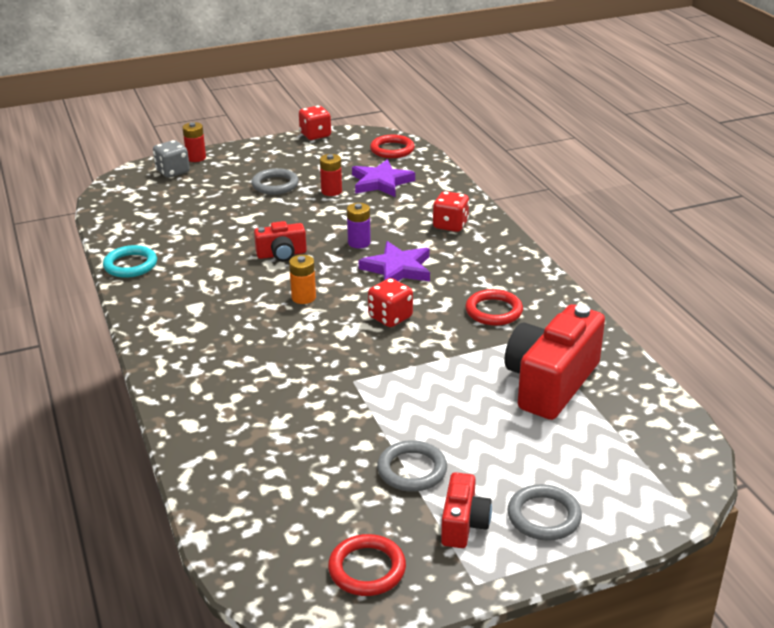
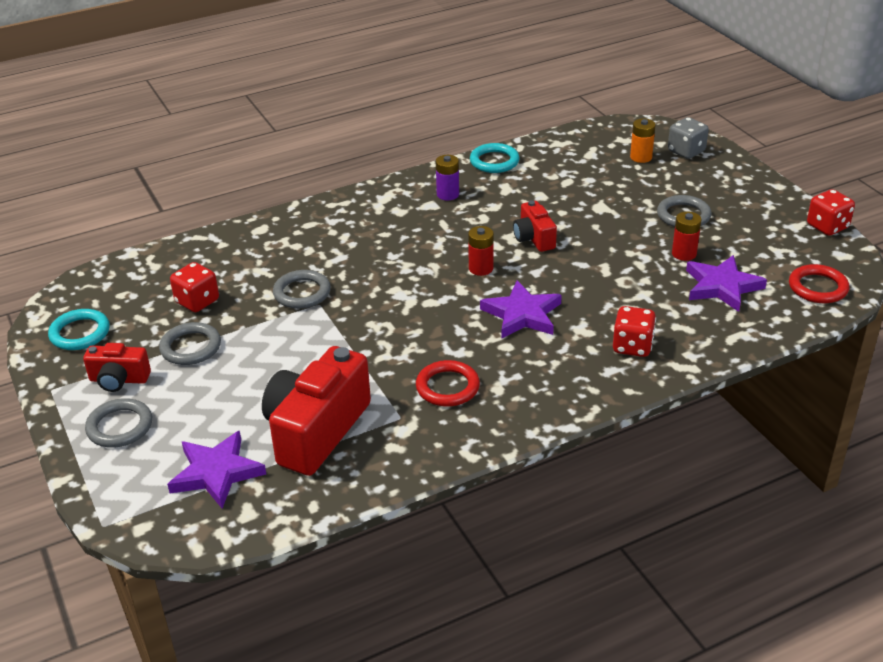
camera: 85 degrees right, 5 degrees up
red battery [183,122,206,162] -> red battery moved to [468,226,494,276]
orange battery [289,255,316,304] -> orange battery moved to [630,118,656,163]
red ring [328,534,406,596] -> turquoise ring [48,309,110,350]
purple battery [347,203,371,248] -> purple battery moved to [436,155,459,200]
red dice [368,278,413,327] -> red dice moved to [170,262,219,312]
red camera [504,304,605,420] -> red camera turned 90 degrees counterclockwise [262,346,371,476]
none -> purple star [167,431,266,508]
none -> grey ring [273,270,331,309]

